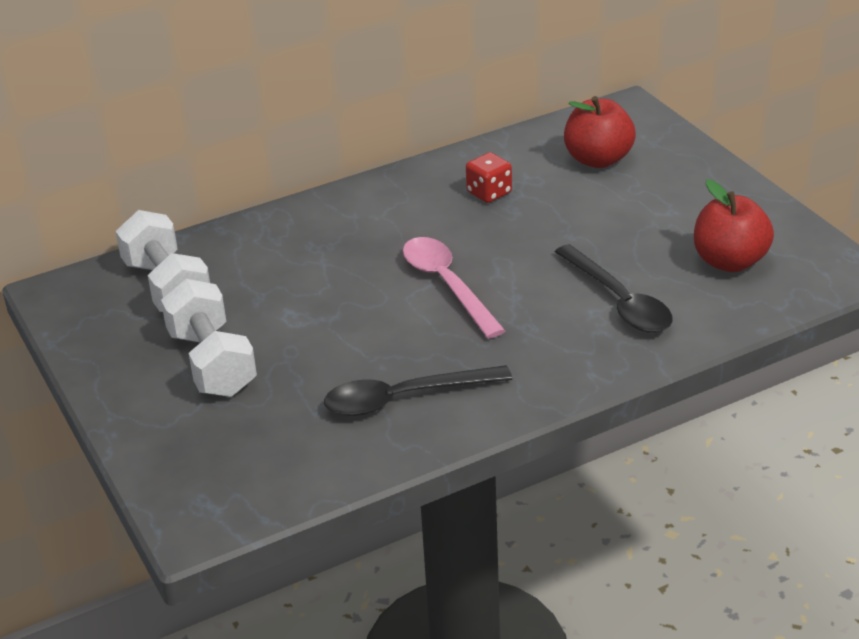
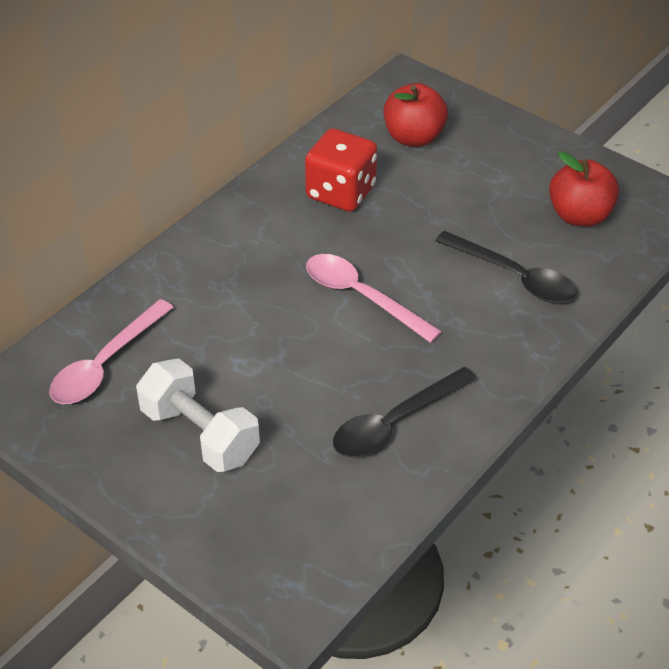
camera: 25 degrees left, 10 degrees up
white dumbbell [115,210,210,312] -> pink spoon [49,299,174,404]
red dice [466,152,512,203] -> red dice [305,128,377,212], size x1.74

